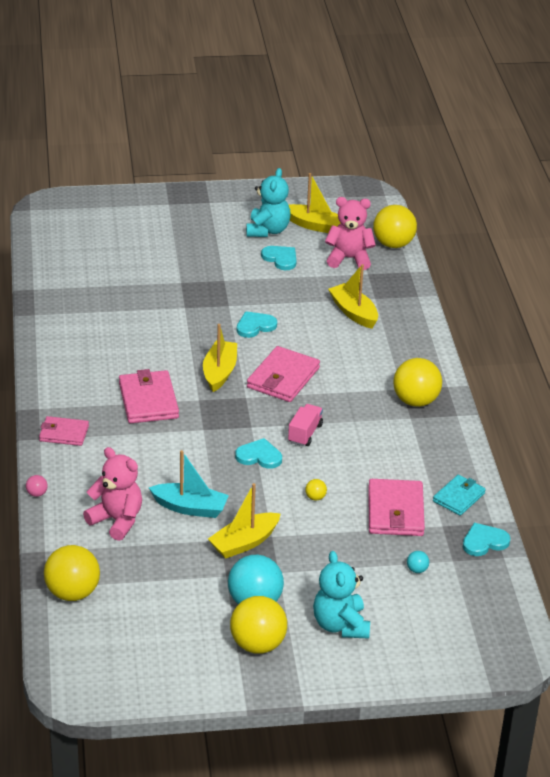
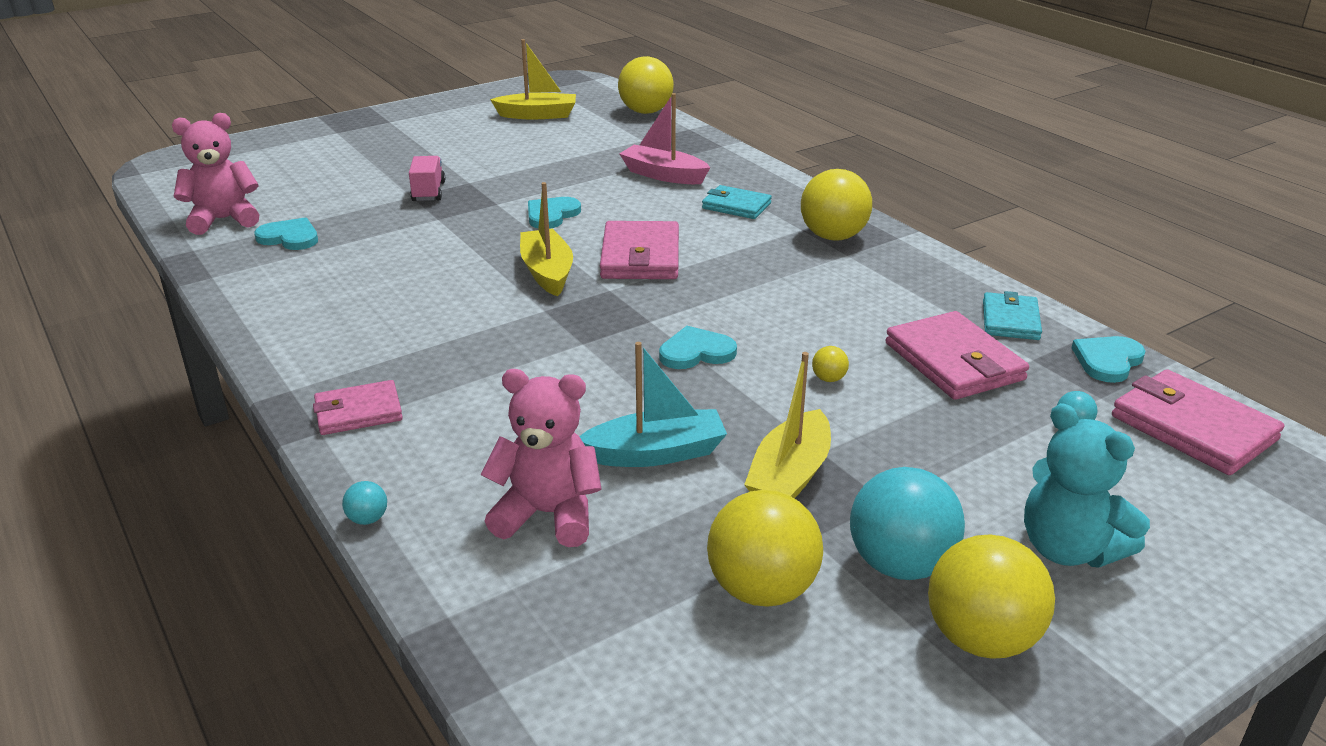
camera: 25 degrees left, 5 degrees down
pink ball [26,475,48,497] -> turquoise ball [342,481,387,525]
yellow ball [44,545,100,601] -> yellow ball moved to [707,490,823,607]
pink wallet [119,369,179,423] -> pink wallet moved to [1112,369,1284,475]
turquoise teddy bear [246,168,291,237] -> none
turquoise heart [261,246,296,270] -> turquoise heart moved to [254,217,318,250]
pink truck [288,404,323,446] -> pink truck moved to [409,156,445,201]
pink teddy bear [325,197,376,270] -> pink teddy bear moved to [172,113,259,235]
yellow boat [328,264,378,329] -> pink boat [619,93,710,184]
none -> turquoise wallet [702,185,772,219]

